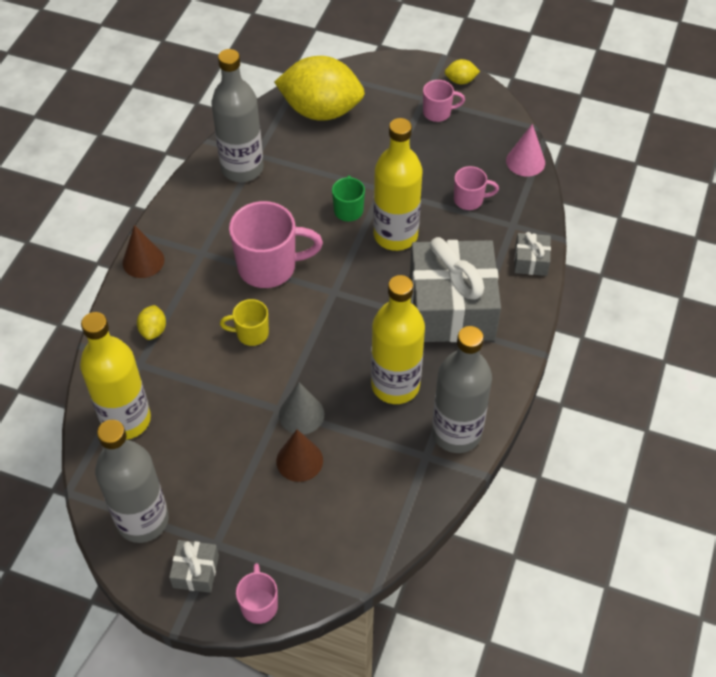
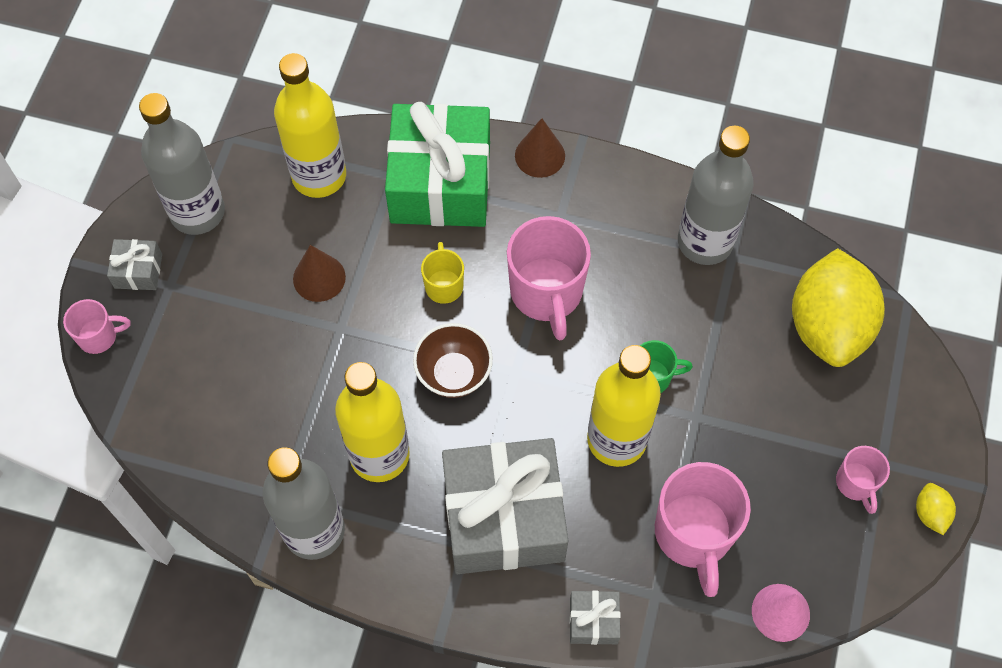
camera: 85 degrees right, 10 degrees up
yellow lemon [137,305,166,340] -> green gift [385,102,490,227]
brown cone [276,430,323,482] -> brown cone moved to [293,245,346,302]
grey cone [279,382,324,435] -> none
pink mug [454,166,499,210] -> pink mug [655,462,751,597], size x1.89
none -> brown bowl [413,323,493,398]

